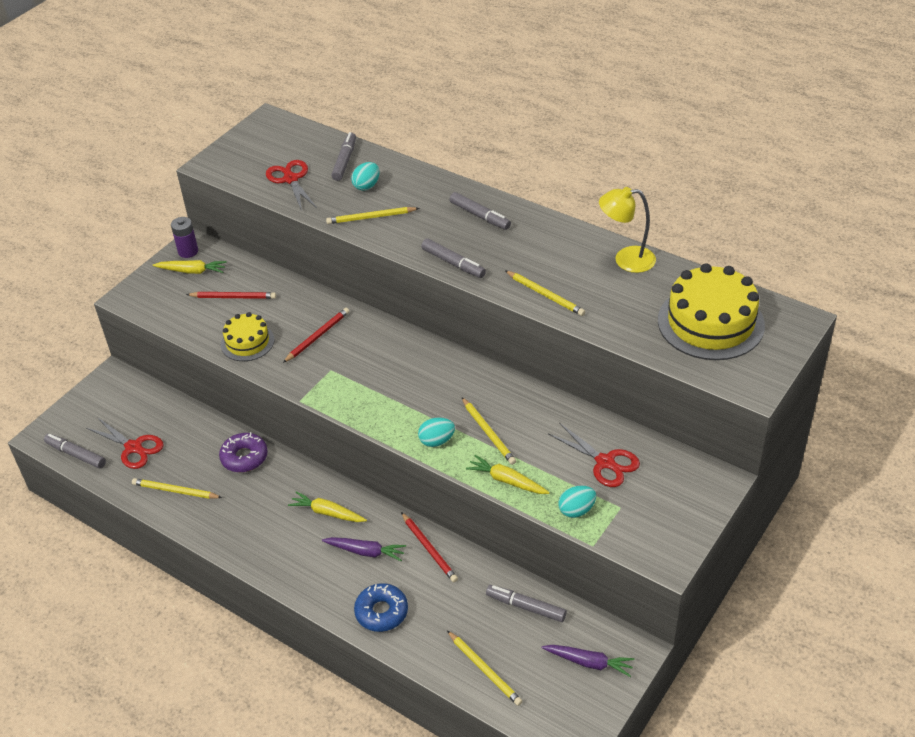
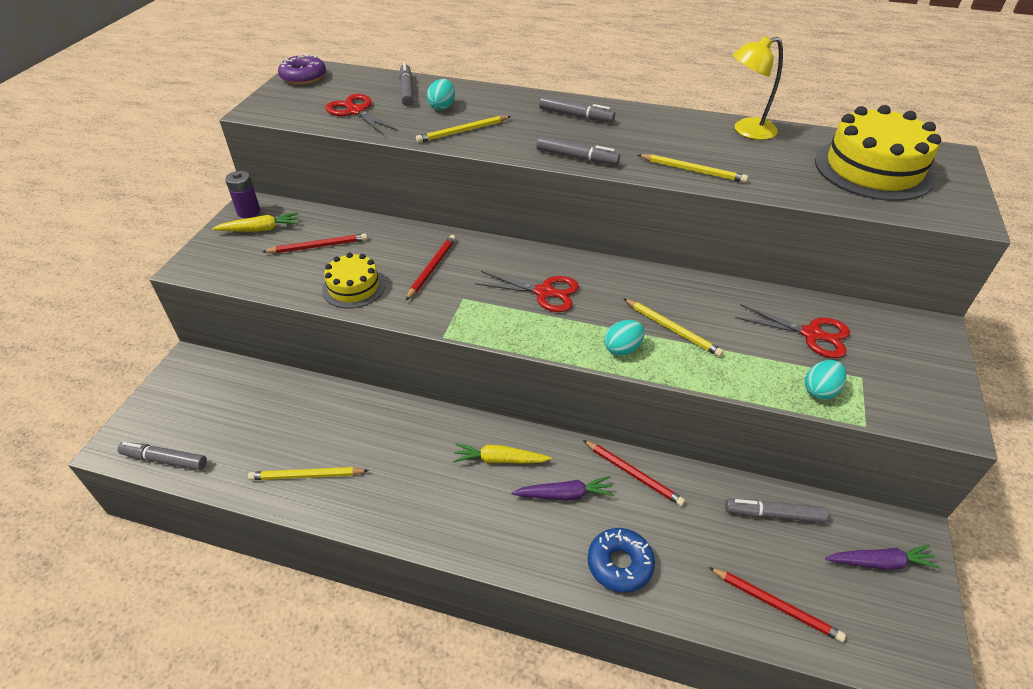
camera: 20 degrees left, 0 degrees up
red scissors [86,417,164,469] -> red scissors moved to [475,271,579,312]
purple donut [219,432,268,472] -> purple donut moved to [278,54,326,85]
yellow pencil [447,631,523,706] -> red pencil [708,567,846,642]
yellow carrot [466,455,550,494] -> none

